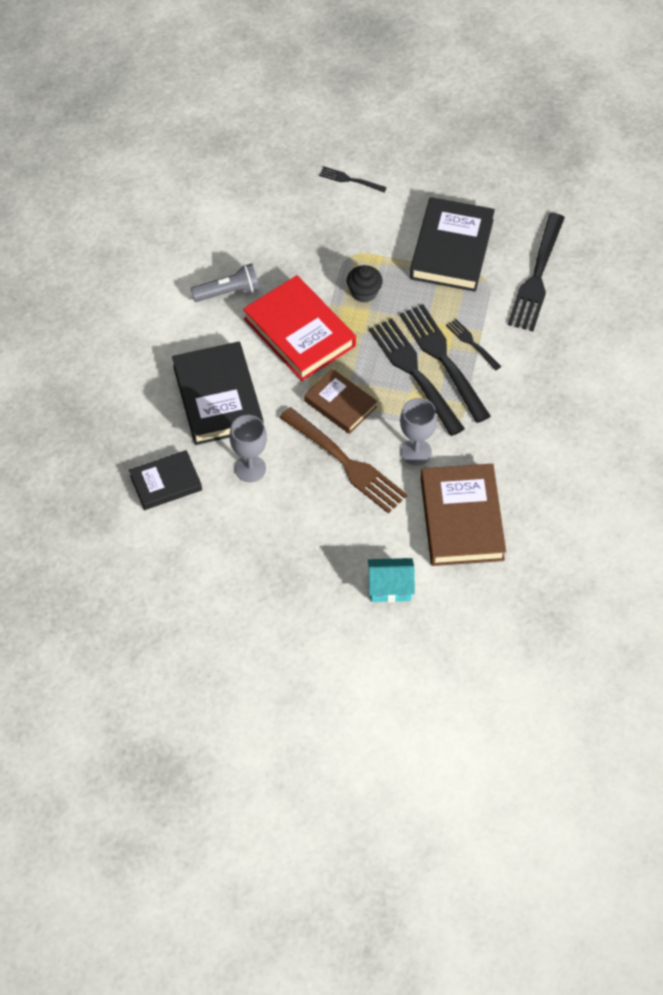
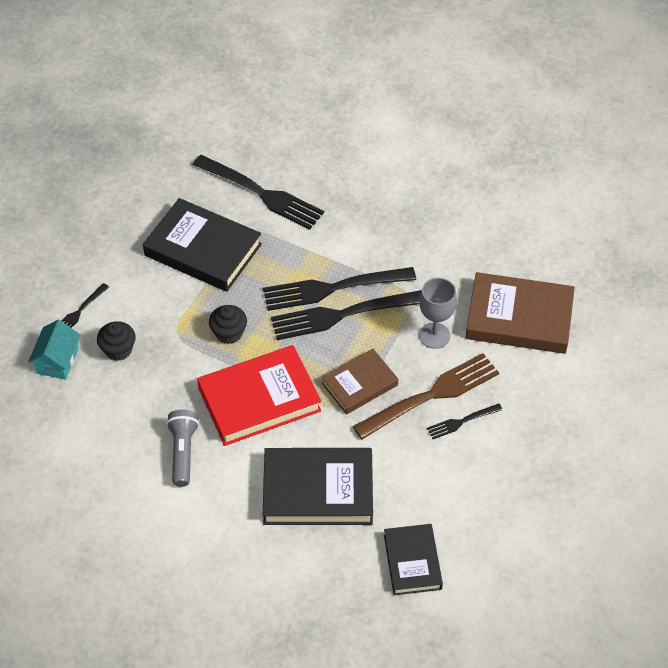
camera: 75 degrees left, 5 degrees down
grey goblet [230,415,267,482] -> none
turquoise house [368,558,415,602] -> turquoise house moved to [28,320,80,380]
black fork [446,319,501,371] -> black fork moved to [427,403,503,439]
none -> black cupcake [97,321,136,361]

